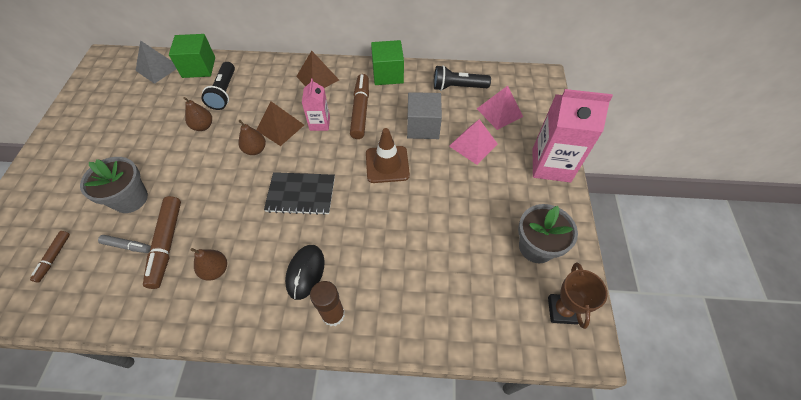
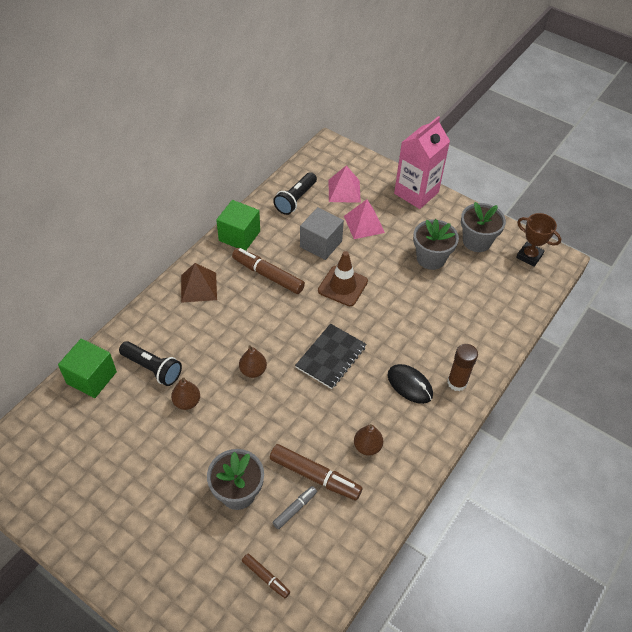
camera: 60 degrees left, 5 degrees down
grey pyramid [136,40,176,84] -> none
brown pyramid [257,101,304,146] -> none
pink carton [302,78,330,131] -> none
none -> grey flower pot [413,219,459,270]

